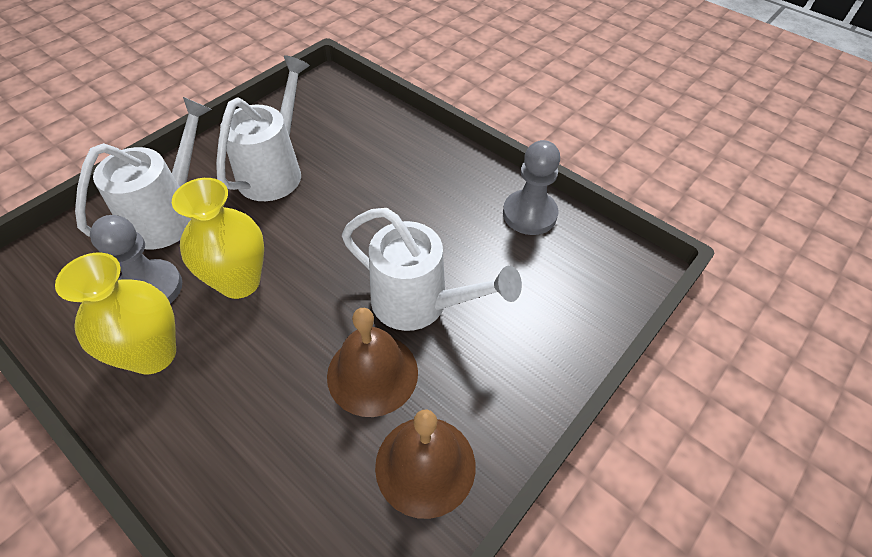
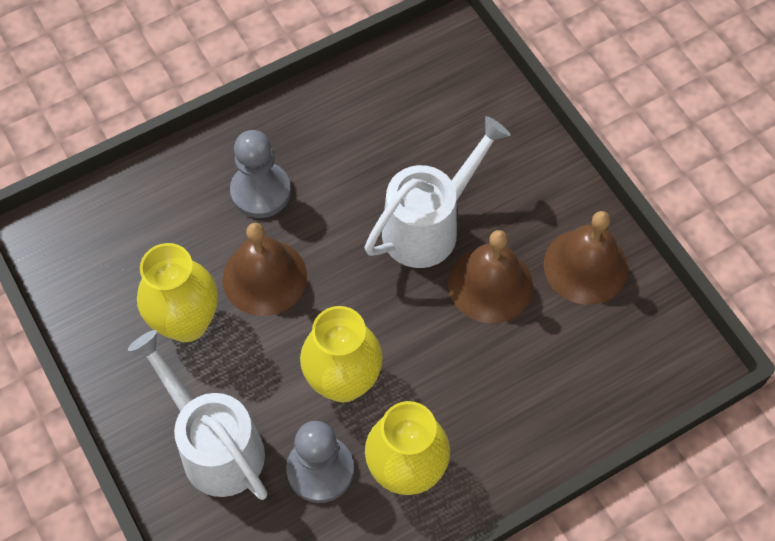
camera: 70 degrees left, 10 degrees up
white watering can [216,55,310,201] -> yellow vase [137,243,218,342]
grey pawn [503,140,560,235] -> grey pawn moved to [230,130,291,218]
none -> brown bell [222,223,307,316]

